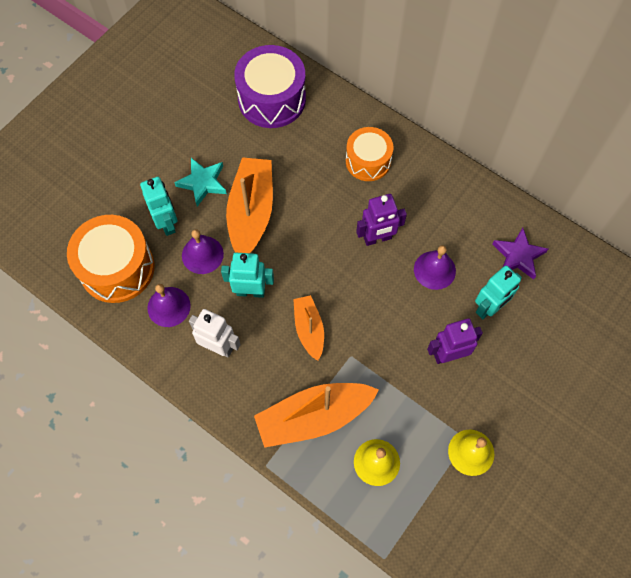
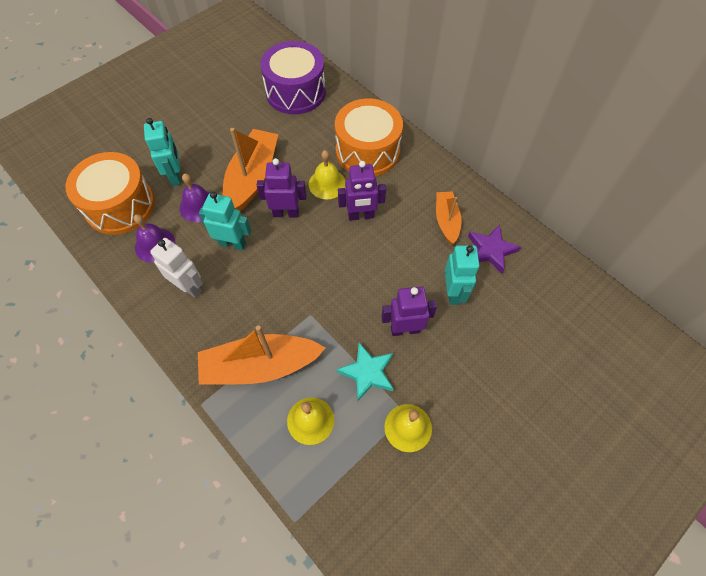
camera: 10 degrees right, 5 degrees down
turquoise star [174,158,227,207] -> turquoise star moved to [337,342,394,401]
orange boat [293,295,324,361] -> orange boat moved to [436,192,462,244]
orange drum [346,127,393,181] -> orange drum [335,99,403,176], size x1.55
purple bell [414,245,456,290] -> none
turquoise robot [475,266,522,319] -> turquoise robot turned 60 degrees counterclockwise [445,245,479,305]
none -> purple robot [257,158,306,217]
none -> yellow bell [309,150,346,199]

